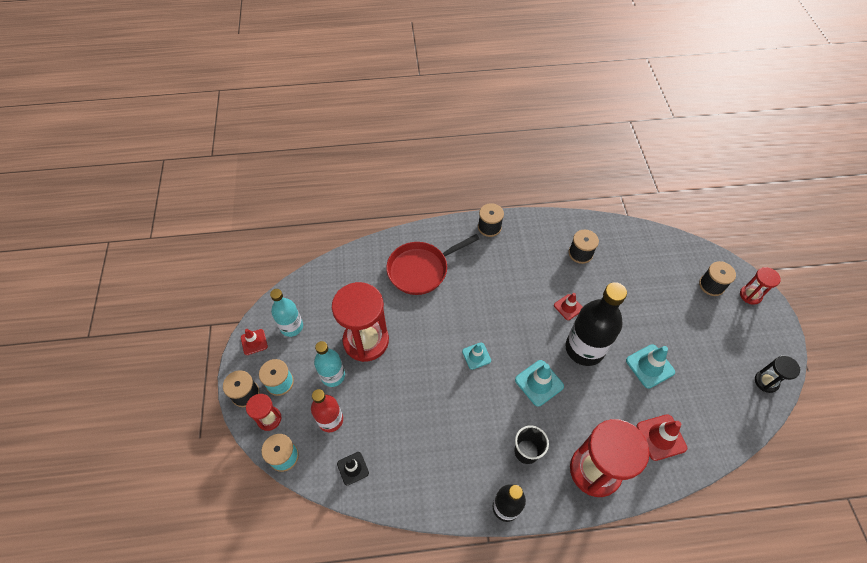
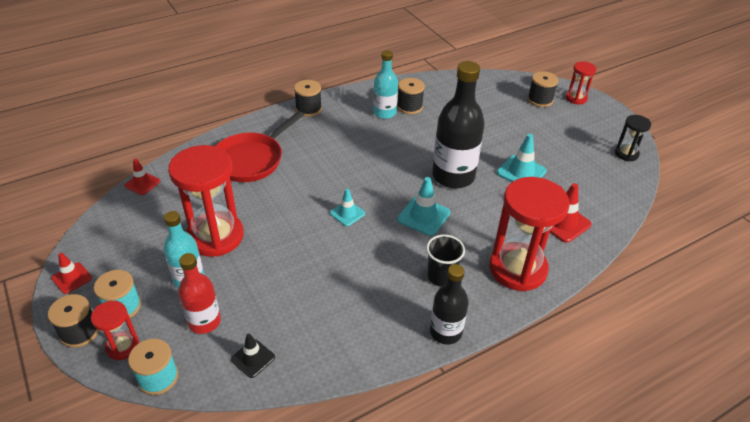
camera: 25 degrees left, 15 degrees down
turquoise bottle [270,289,303,337] -> turquoise bottle moved to [373,50,398,119]
red traffic cone [554,293,582,320] -> red traffic cone moved to [125,159,160,195]

